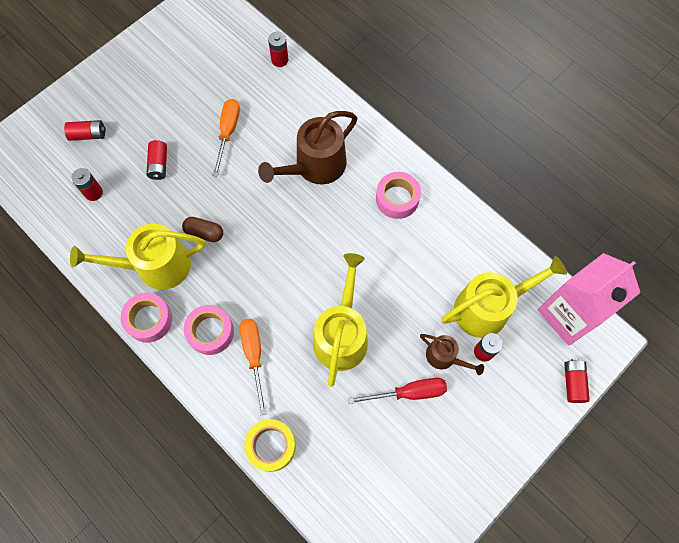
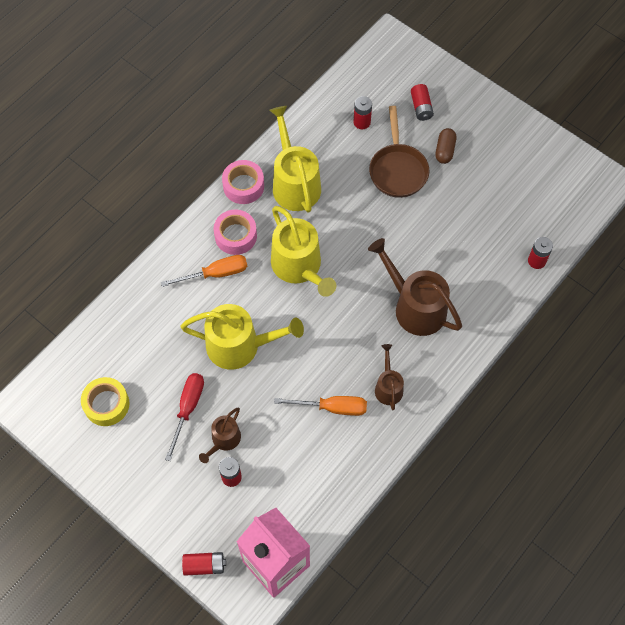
camera: 85 degrees right, 5 degrees down
red battery [146,140,167,180] -> brown pan [369,106,429,198]
brown capsule [182,217,223,242] -> brown capsule moved to [435,128,456,164]
orange screwdriver [212,99,240,177] -> orange screwdriver moved to [274,396,367,416]
yellow tape [244,419,296,472] -> yellow tape moved to [81,377,129,426]
red screwdriver [348,378,447,404] -> red screwdriver turned 150 degrees counterclockwise [165,373,204,461]
pink tape [376,172,421,219] -> brown watering can [375,344,404,410]
yellow watering can [441,256,567,338] -> yellow watering can moved to [271,206,336,297]

